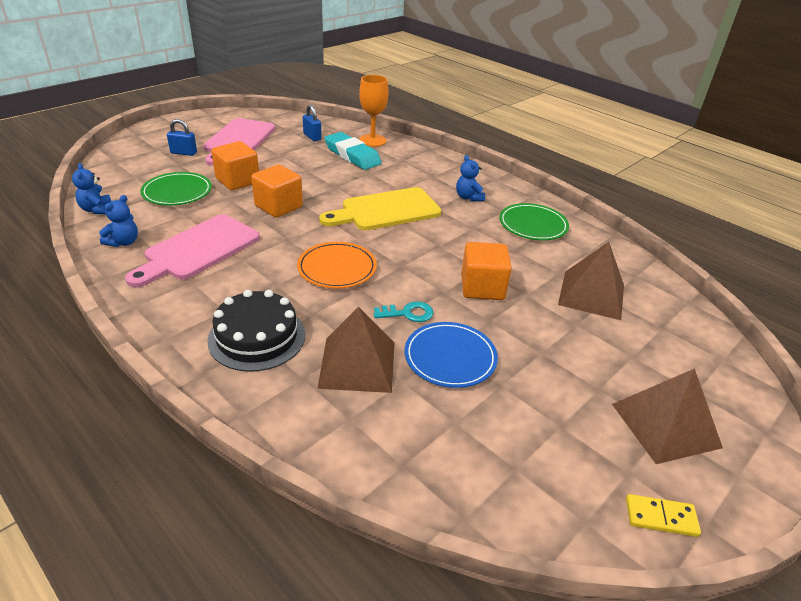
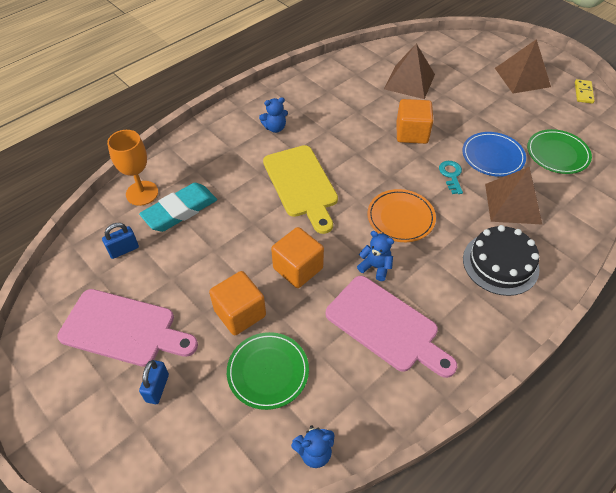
camera: 85 degrees left, 15 degrees up
blue teddy bear [99,195,138,247] -> blue teddy bear moved to [357,231,394,281]
green plate [499,203,569,240] -> green plate moved to [527,129,592,174]

